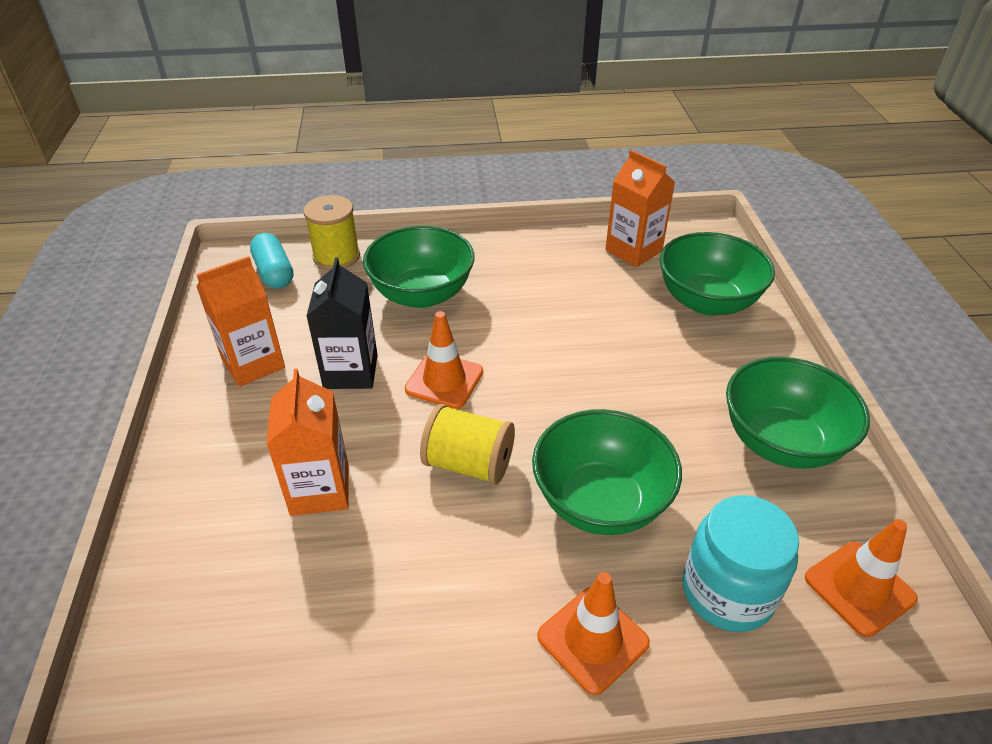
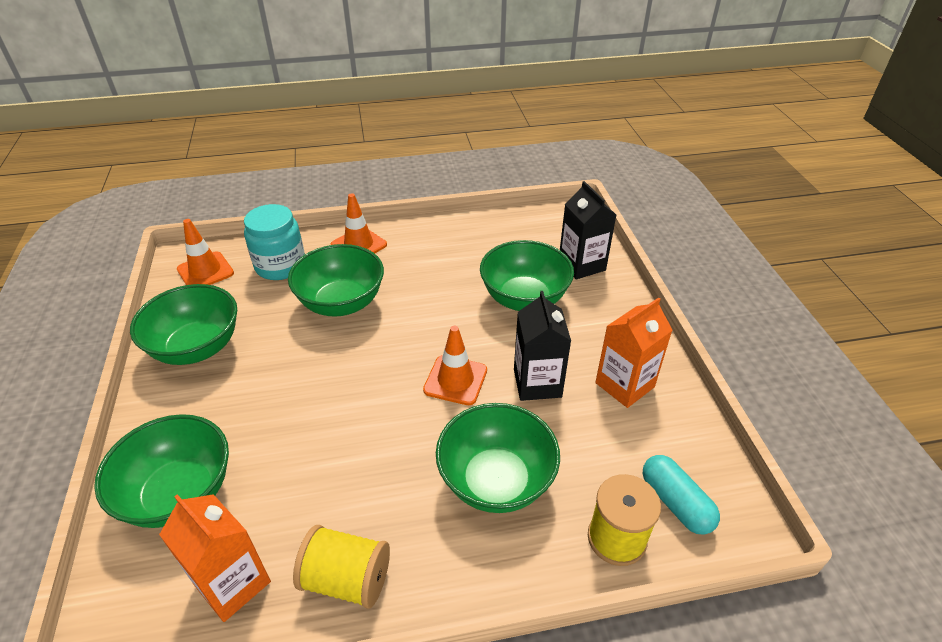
camera: 175 degrees right, 0 degrees up
orange carton [266,369,349,516] -> green bowl [480,240,574,311]
yellow spool [420,404,515,485] -> yellow spool moved to [293,525,390,609]
none -> black carton [560,181,616,279]

